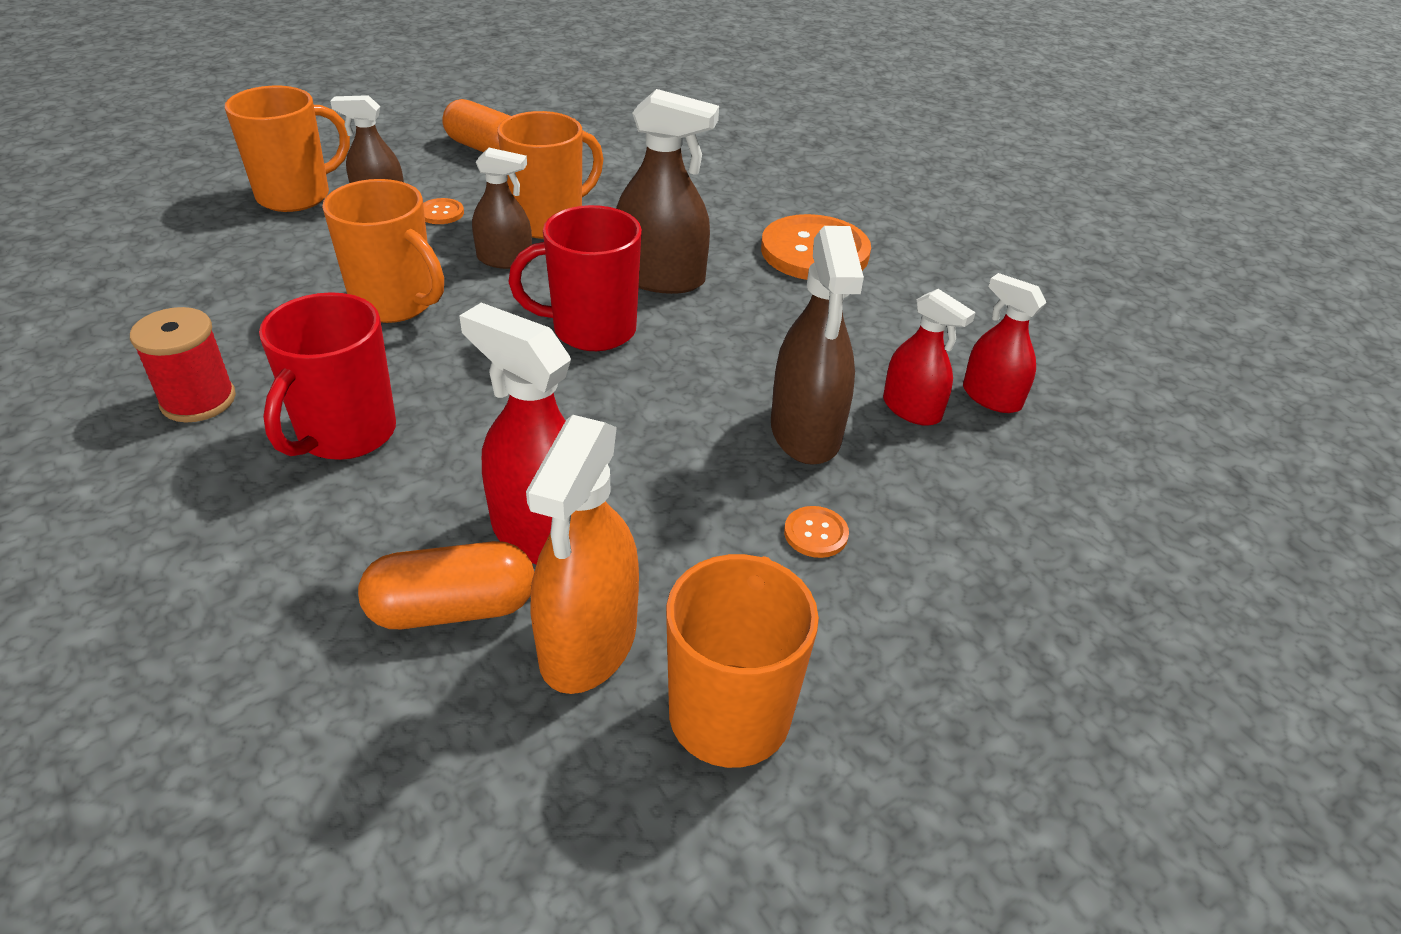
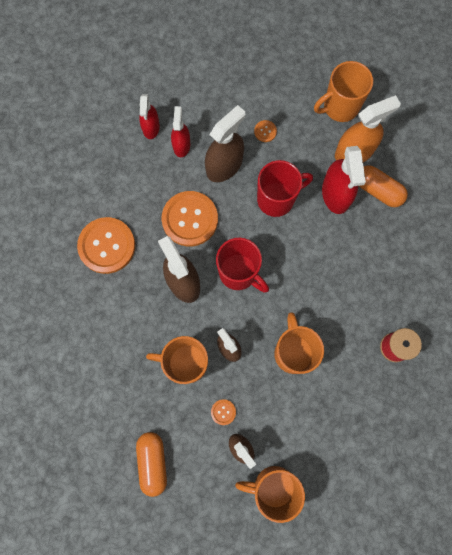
camera: 130 degrees left, 35 degrees up
red mug [259,292,396,460] -> red mug moved to [257,160,313,217]
none -> orange button [162,191,218,247]

